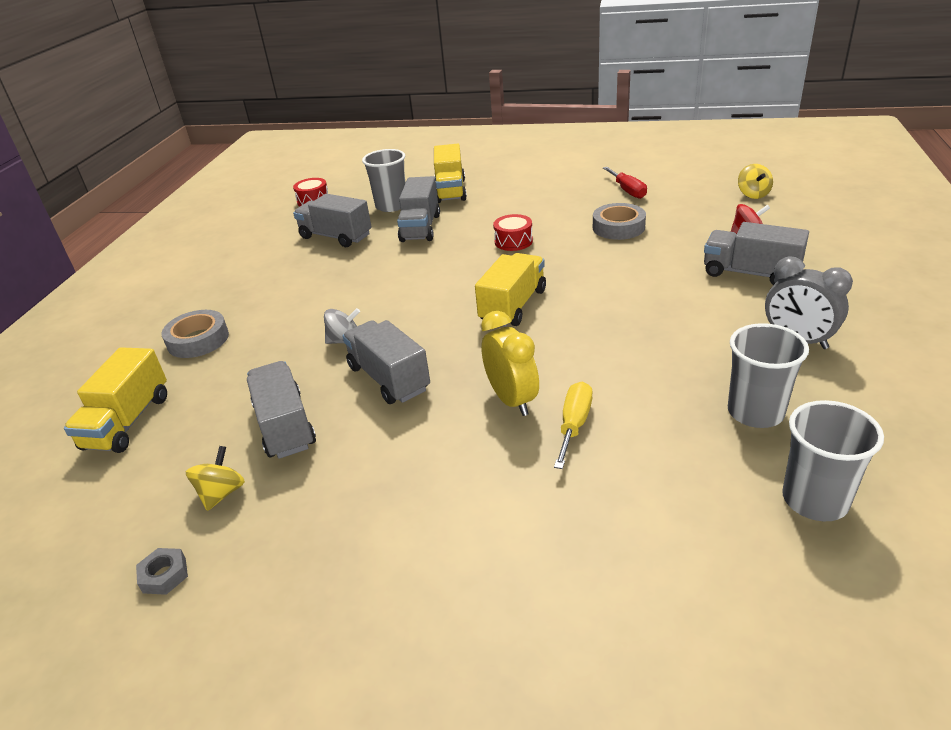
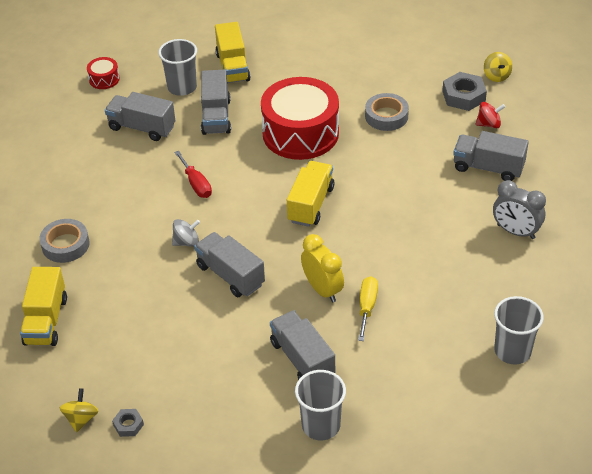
camera: 10 degrees left, 10 degrees up
yellow spinning top [186,446,245,511] -> yellow spinning top moved to [60,388,98,432]
grey truck [247,361,316,459] -> grey truck moved to [270,310,335,380]
red drum [493,214,533,251] -> red drum [261,77,339,160], size x2.38
red screwdriver [603,167,647,199] -> red screwdriver moved to [174,151,212,198]
grey cup [728,323,809,428] -> grey cup moved to [295,370,346,441]
none -> grey nut [442,72,487,111]

